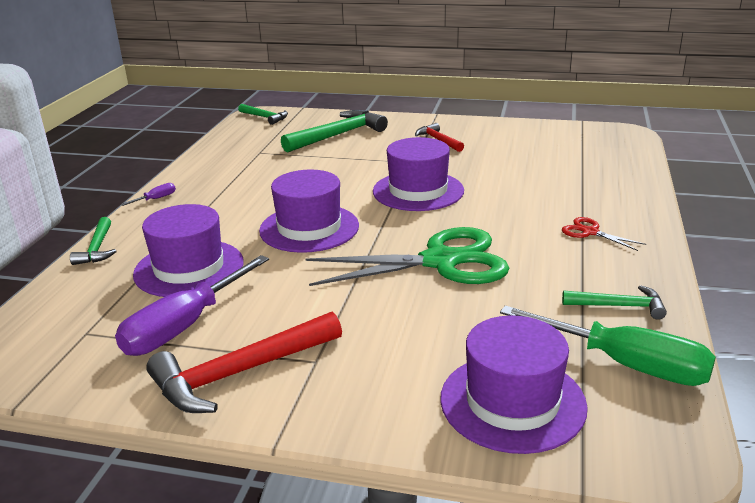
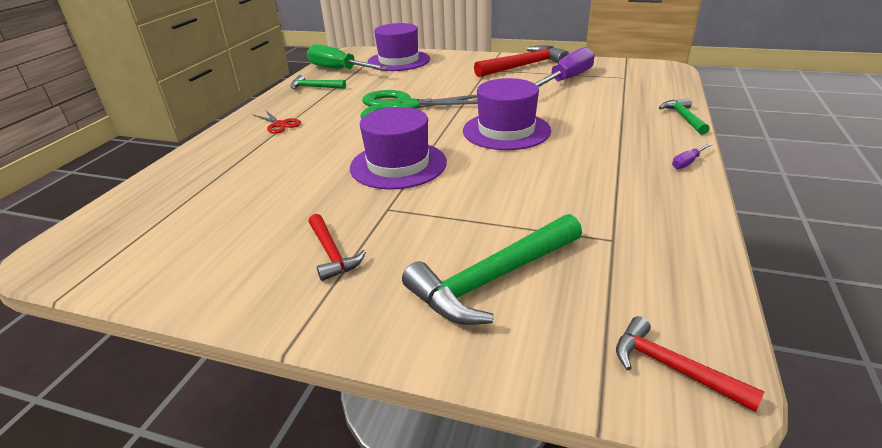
camera: 175 degrees left, 5 degrees up
purple hat [133,204,244,297] -> none
green hammer [238,104,288,125] -> red hammer [616,316,765,412]

